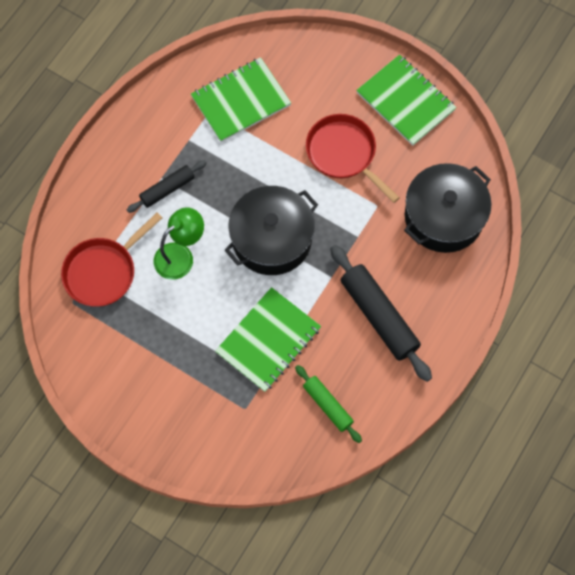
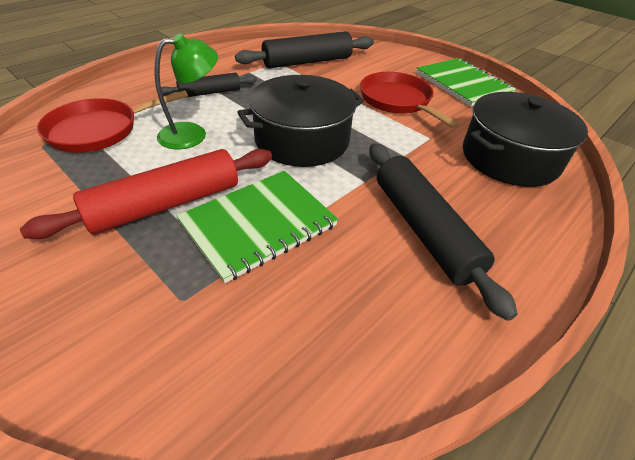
camera: 10 degrees right, 25 degrees down
green notebook [191,57,291,142] -> black rolling pin [235,31,374,68]
green rolling pin [295,365,362,443] -> none
none -> red rolling pin [20,149,272,239]

